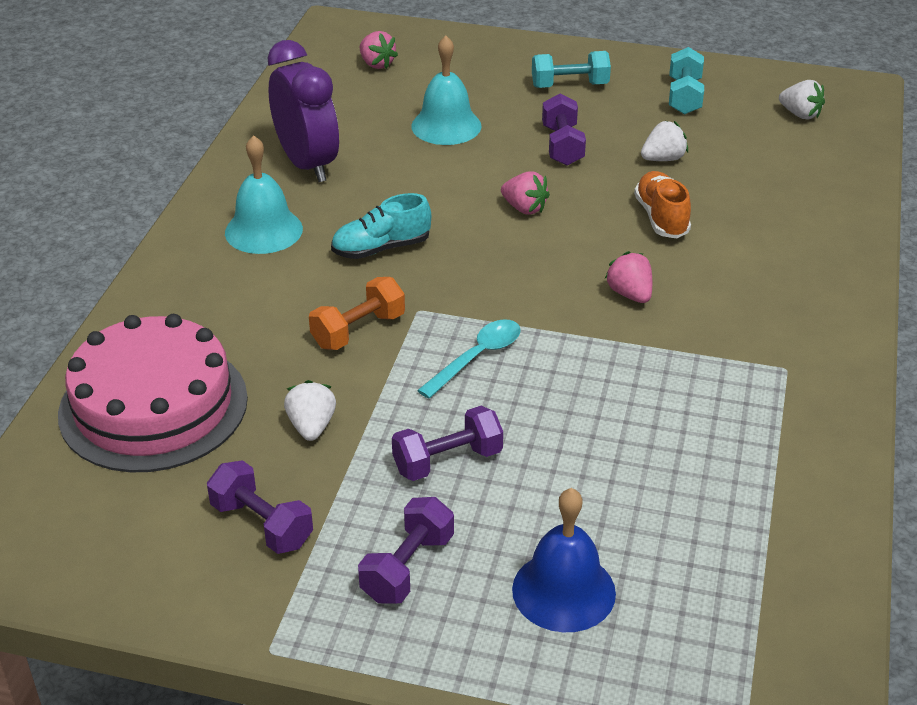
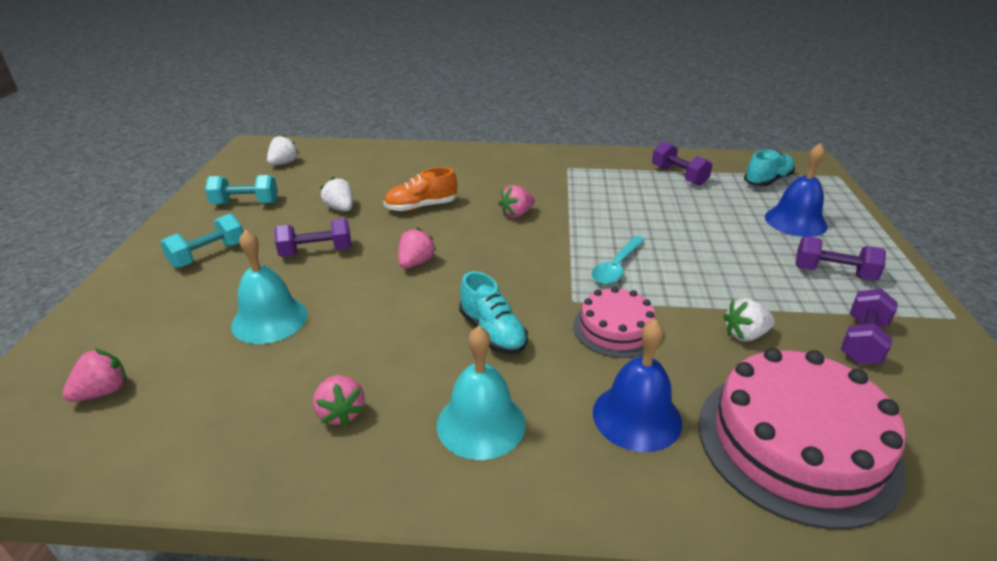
camera: 100 degrees left, 5 degrees down
purple clock [268,40,339,182] -> pink strawberry [313,375,365,427]
orange dumbbell [309,277,405,350] -> pink cake [573,286,655,358]
purple dumbbell [392,406,503,481] -> purple dumbbell moved to [652,141,712,186]
turquoise spoon [417,319,521,399] -> turquoise spoon turned 90 degrees counterclockwise [592,236,645,284]
turquoise dumbbell [532,51,611,88] -> turquoise dumbbell turned 60 degrees clockwise [160,214,243,268]
none -> blue bell [593,319,682,452]
none -> turquoise shoe [744,150,795,186]

